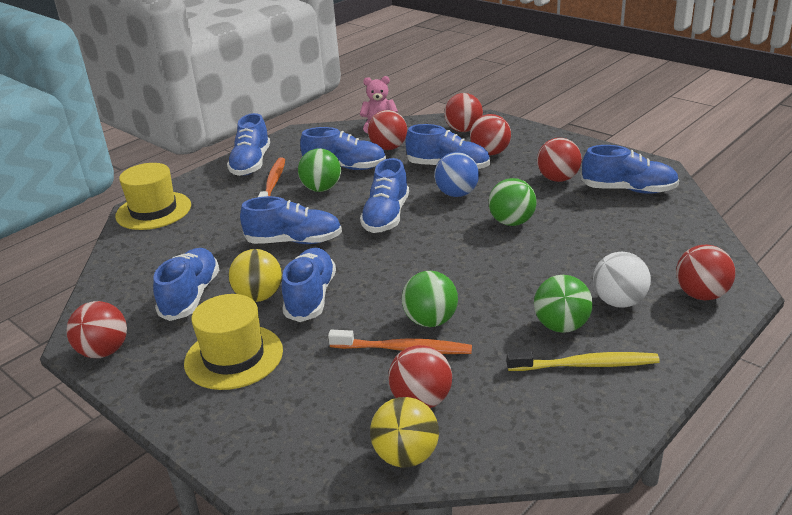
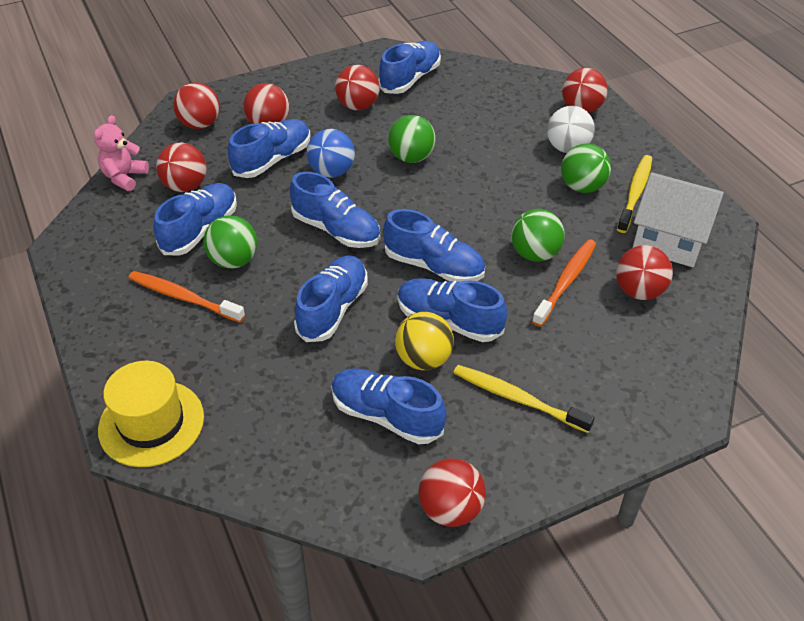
camera: 70 degrees left, 15 degrees up
yellow hat [184,294,283,390] -> yellow toothbrush [453,365,595,433]
blue shoe [227,113,270,176] -> blue shoe moved to [383,209,485,282]
yellow ball [370,397,439,467] -> none
none -> white house [633,172,724,267]

